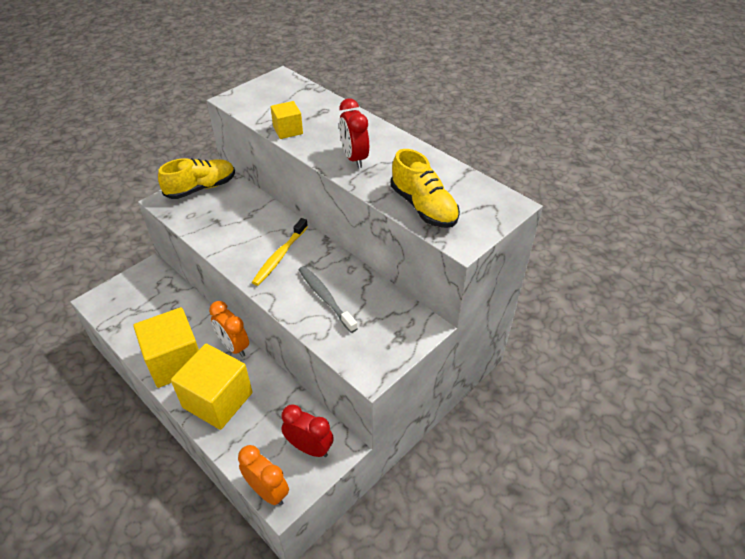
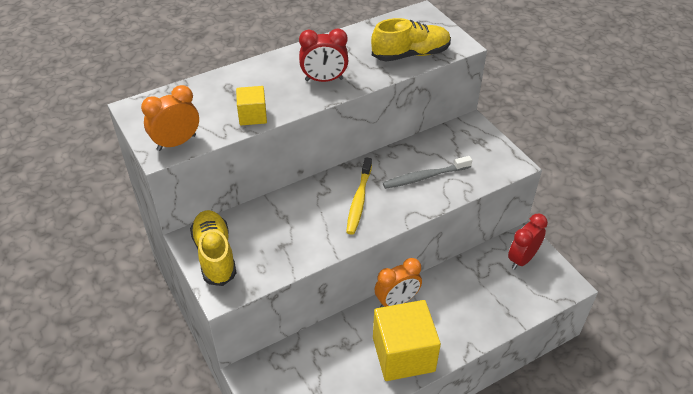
camera: 75 degrees left, 0 degrees up
yellow cube [171,344,253,430] -> none
orange clock [238,445,289,506] -> orange clock moved to [141,85,199,151]
yellow toothbrush [252,218,308,286] -> yellow toothbrush turned 60 degrees clockwise [346,157,372,235]

